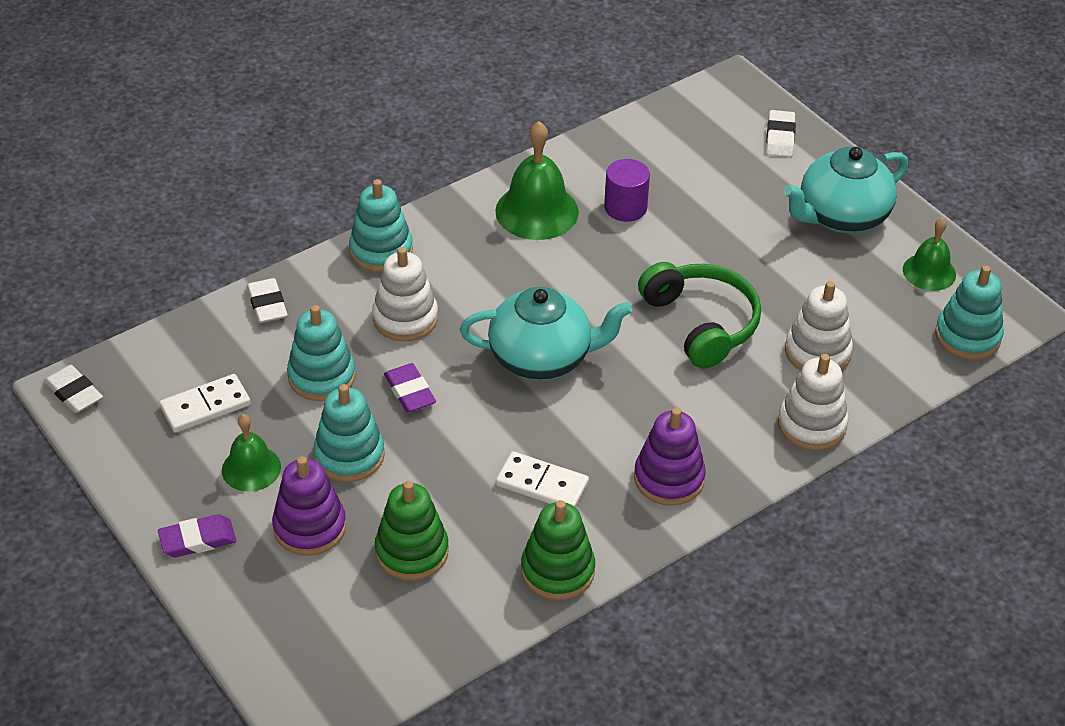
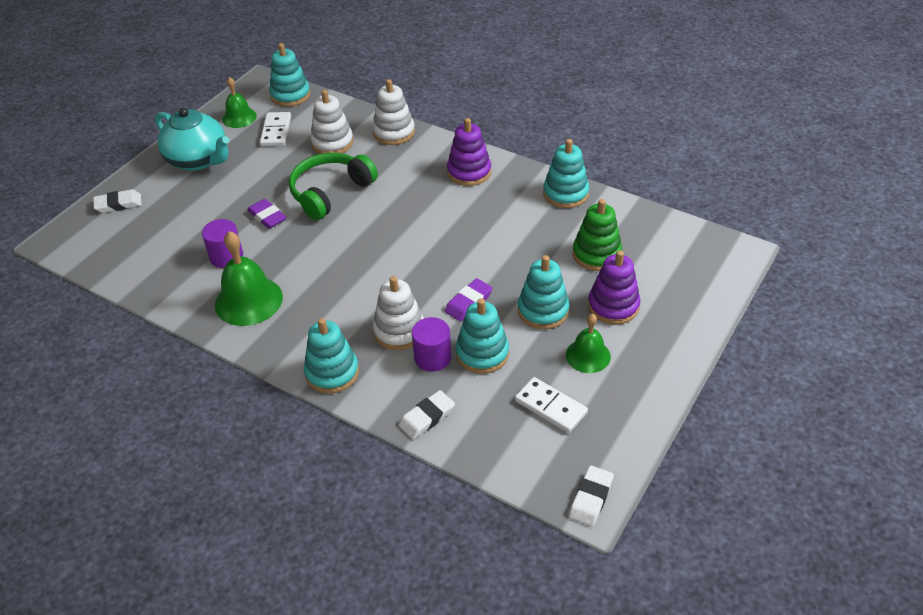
camera: 110 degrees left, 0 degrees up
purple eraser [158,514,236,557] -> purple eraser moved to [247,199,287,229]
turquoise teapot [460,287,632,380] -> none
white domino [496,451,589,508] -> white domino moved to [260,112,291,147]
green stacking toy [521,500,595,600] -> turquoise stacking toy [543,139,589,208]
none -> purple cylinder [412,317,451,372]

